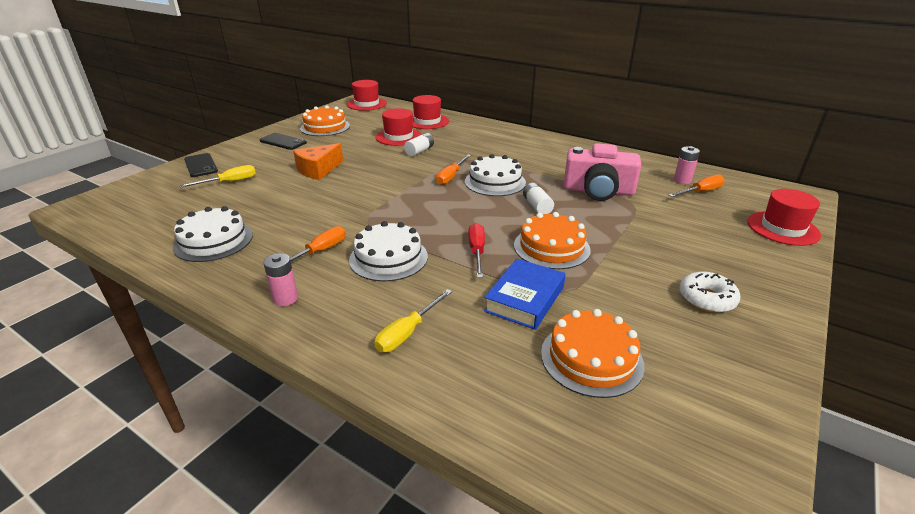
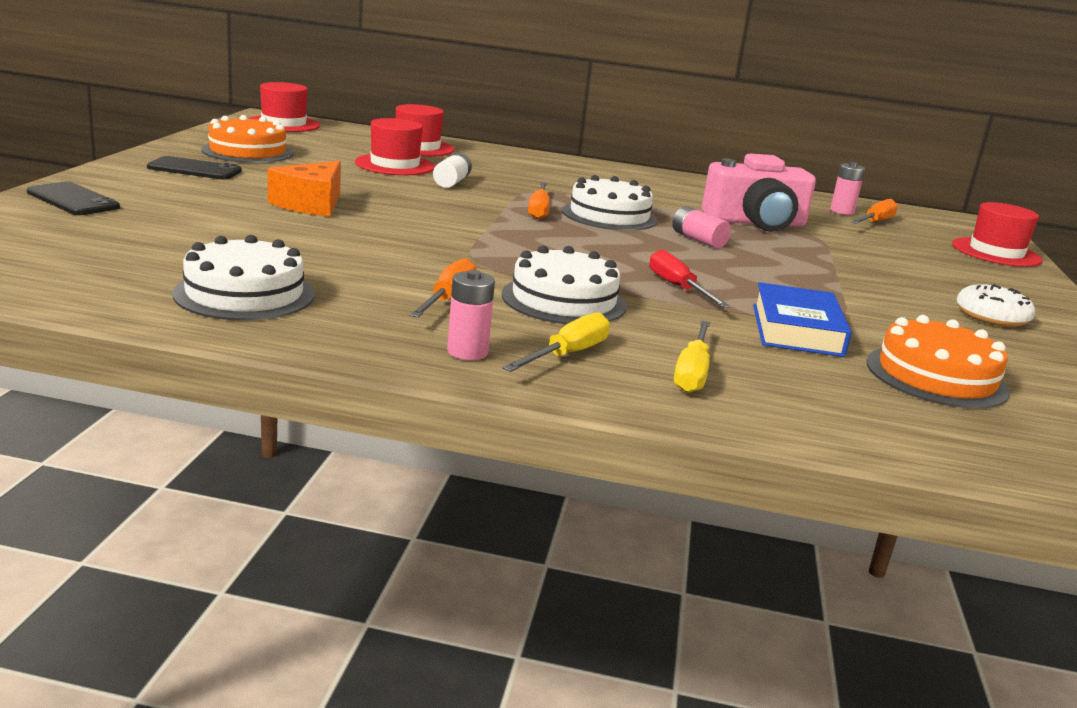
camera: 25 degrees left, 10 degrees down
yellow screwdriver [179,165,256,188] -> yellow screwdriver moved to [502,312,610,372]
orange cake [514,212,591,269] -> none
white battery [523,183,554,214] -> pink battery [672,206,731,248]

